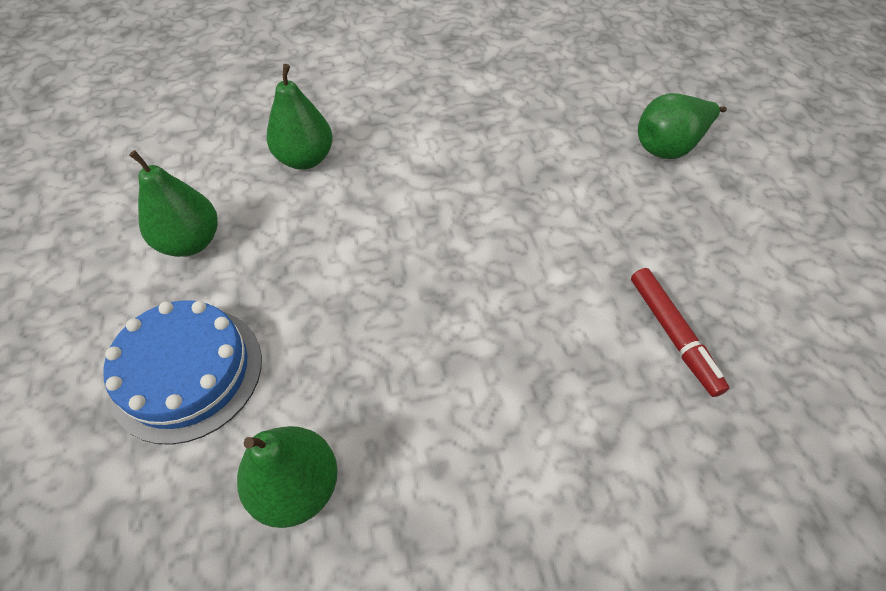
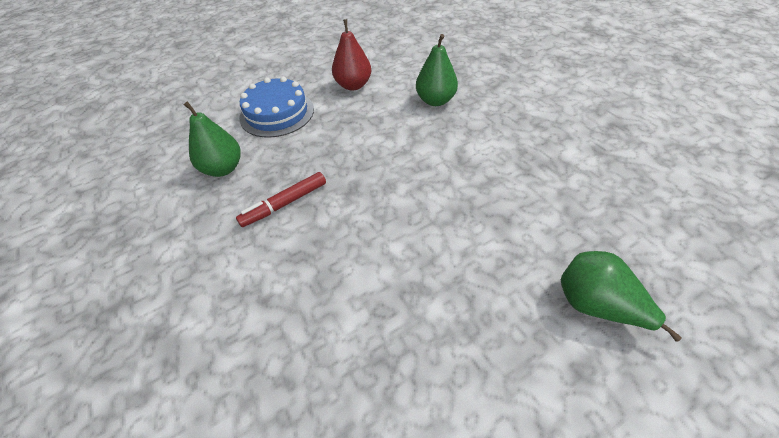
camera: 75 degrees right, 5 degrees down
green pear [129,150,218,257] -> red pear [332,19,371,90]
red marker [631,268,729,397] -> red marker moved to [236,172,326,227]

